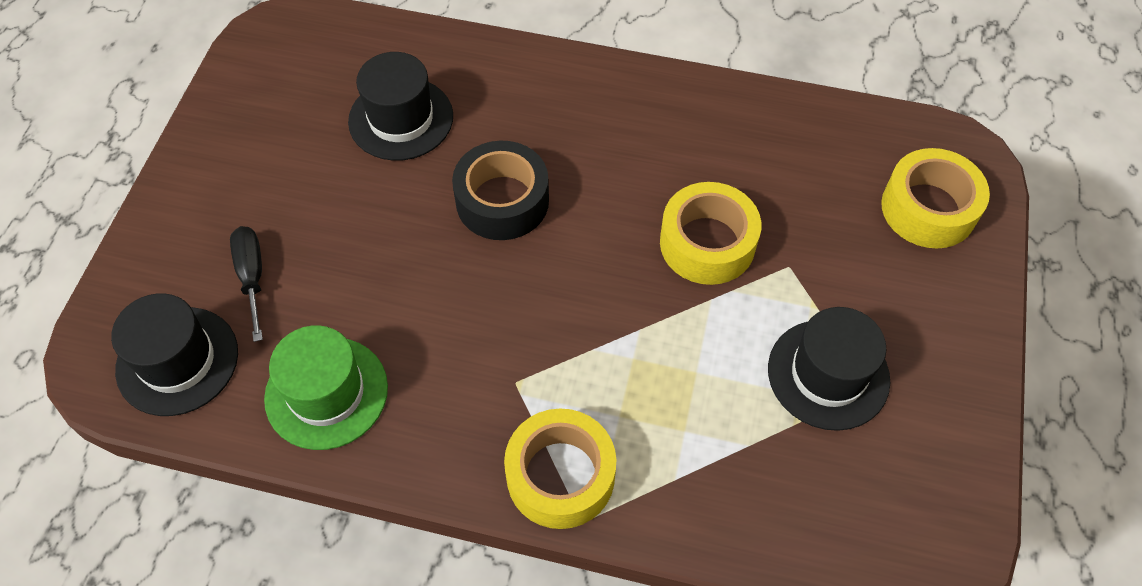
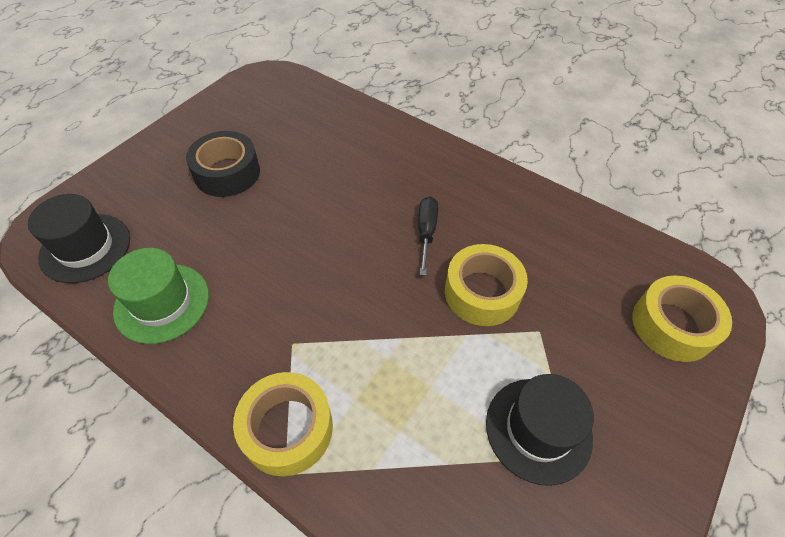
camera: 20 degrees right, 5 degrees down
black screwdriver [230,226,263,342] -> black screwdriver moved to [418,197,438,276]
black hat [348,52,453,161] -> none
black tape [452,141,549,240] -> black tape moved to [186,131,260,197]

